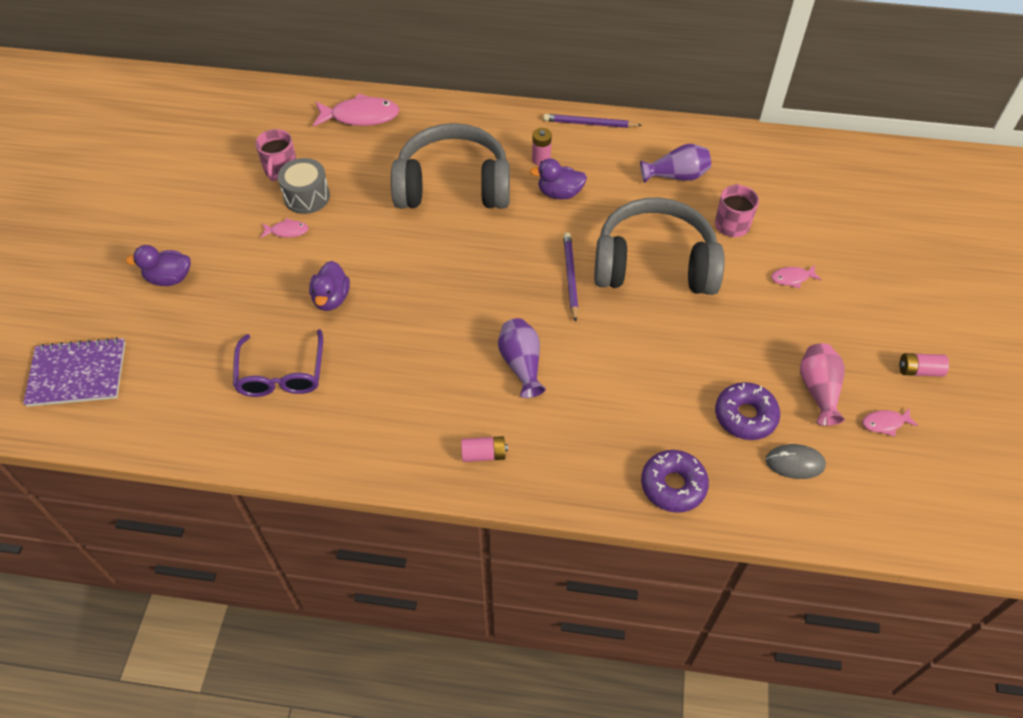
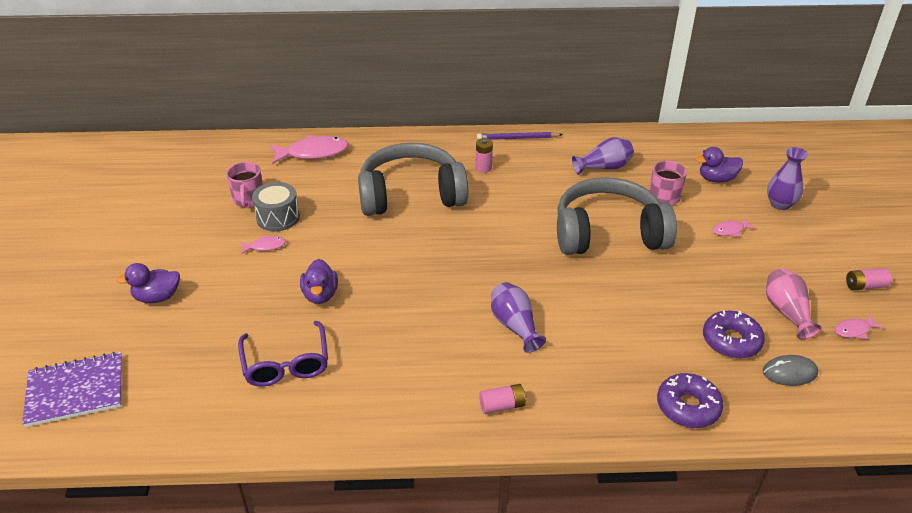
camera: 10 degrees left, 15 degrees down
purple duck [530,159,587,200] -> purple duck moved to [696,147,743,183]
purple pencil [563,233,578,322] -> none
none -> purple vase [767,147,808,210]

